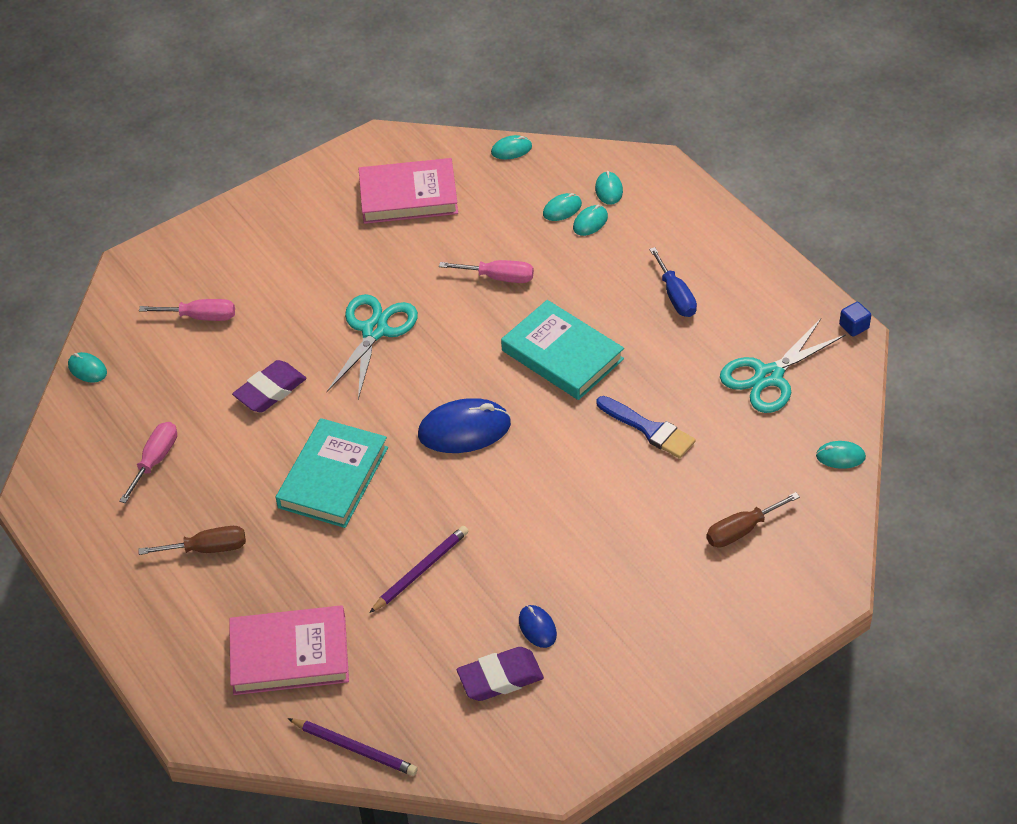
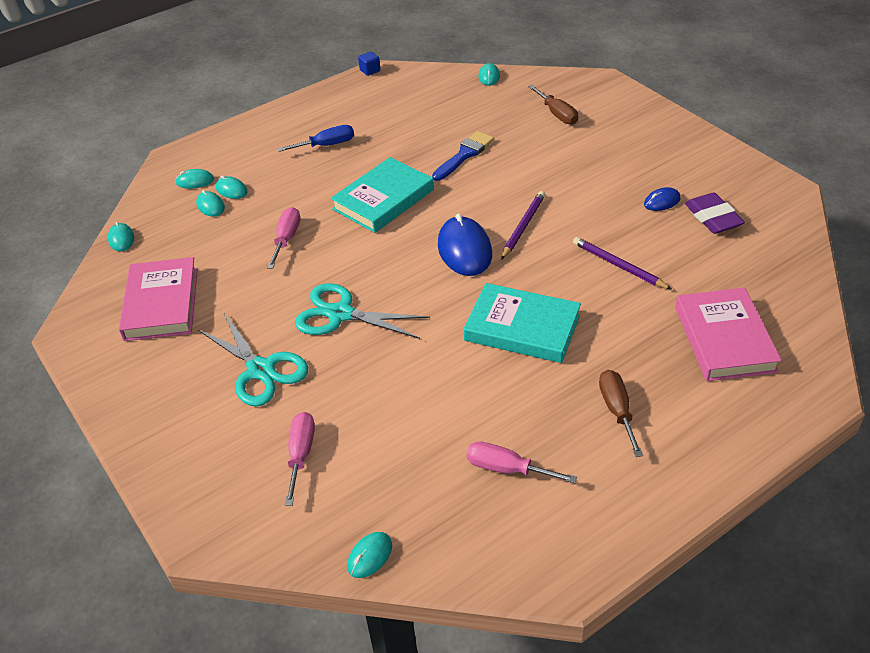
camera: 90 degrees left, 5 degrees down
purple eraser [232,360,307,412] -> none
purple pencil [287,718,418,776] -> purple pencil moved to [501,191,545,260]
turquoise scissors [720,319,846,413] -> turquoise scissors moved to [197,313,308,406]

